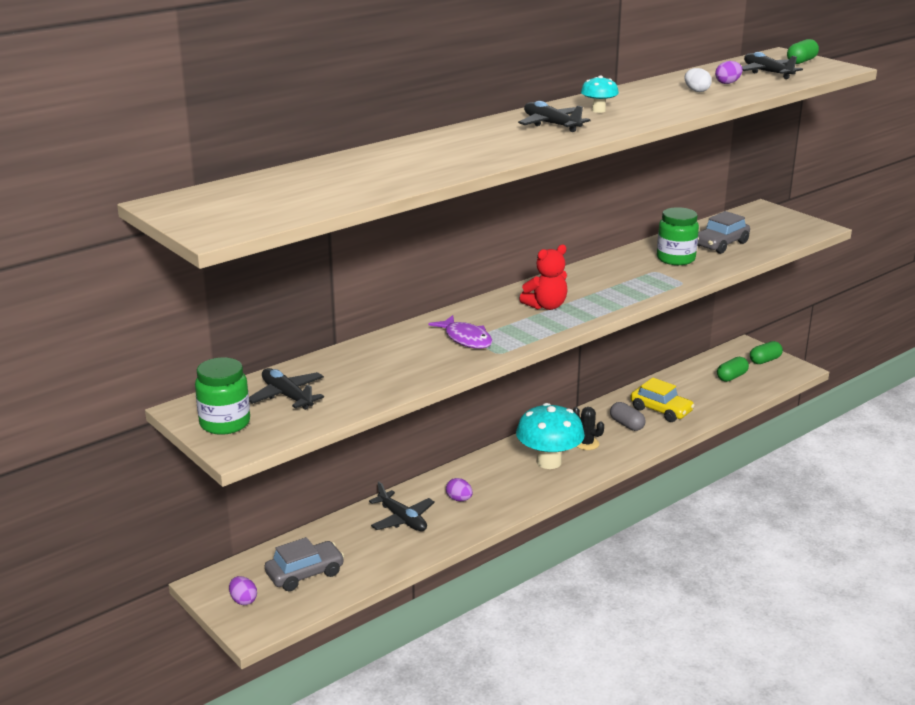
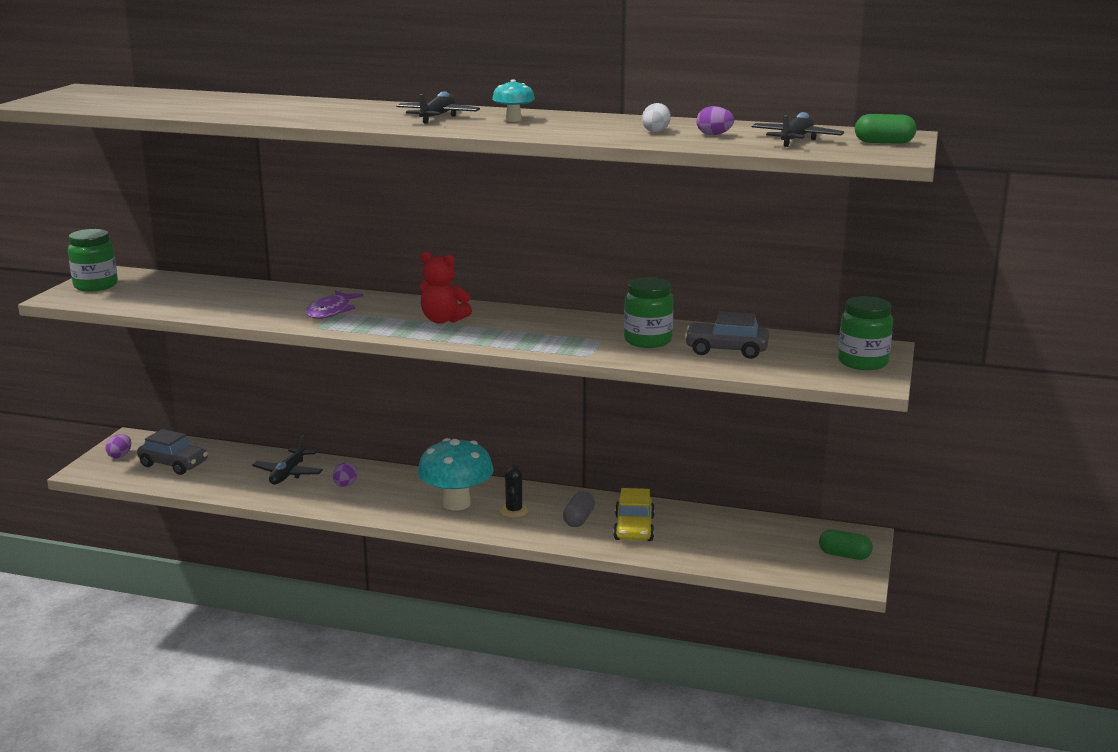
camera: 55 degrees right, 5 degrees down
black plane [249,368,324,410] -> none
green capsule [717,357,749,382] -> none
none -> green jar [838,296,893,370]

